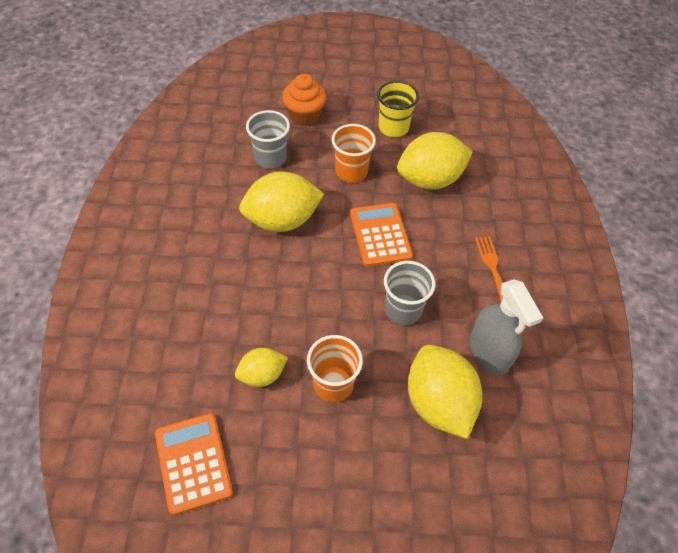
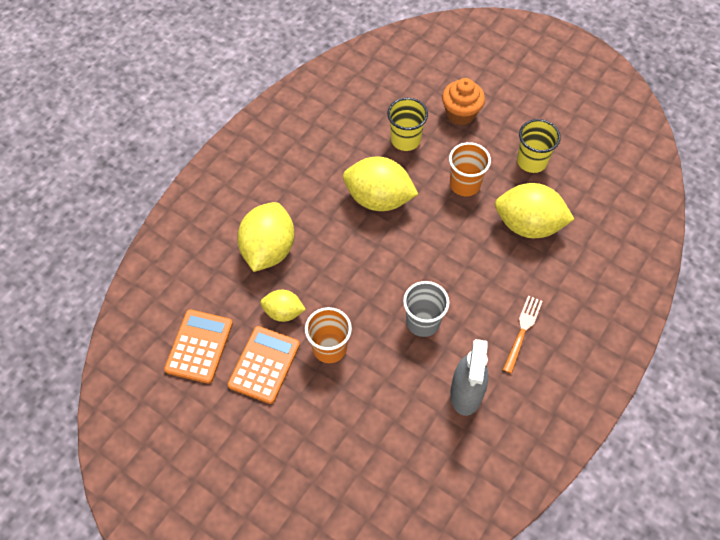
camera: 35 degrees right, 5 degrees up
grey cup [246,110,290,169] -> yellow cup [387,98,428,151]
orange calculator [350,203,413,267] -> orange calculator moved to [228,326,300,404]
yellow lemon [408,345,482,439] -> yellow lemon moved to [237,202,295,272]

